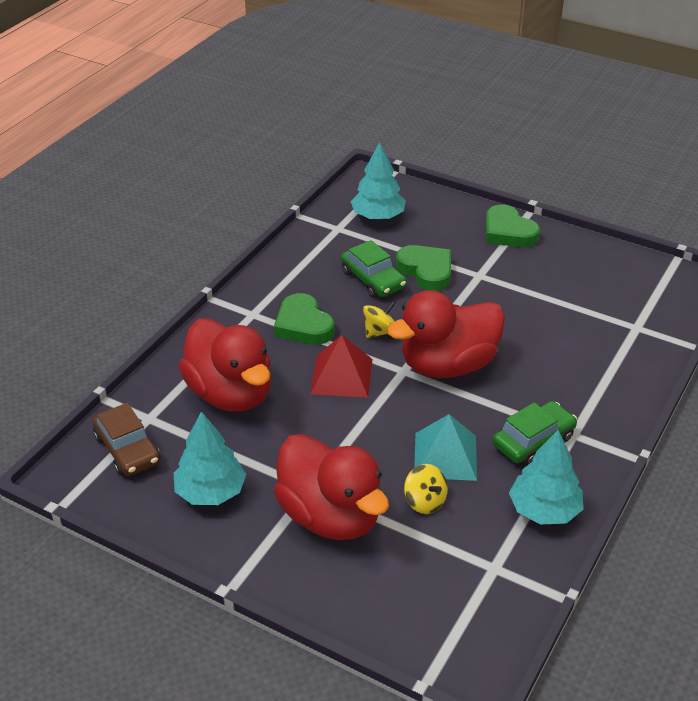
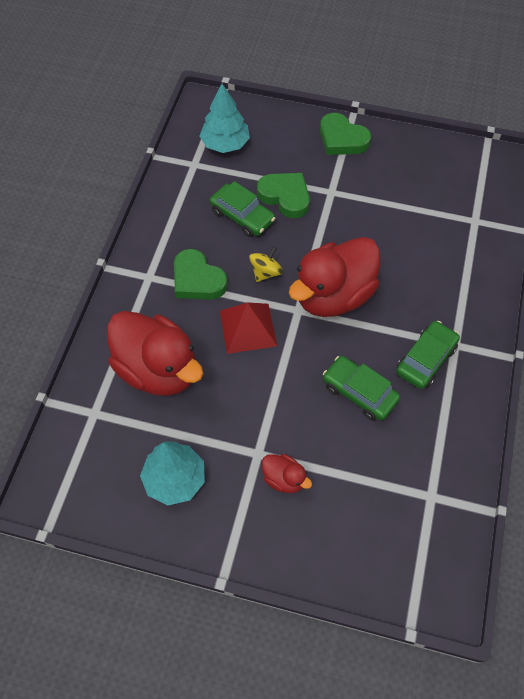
camera: 15 degrees left, 20 degrees up
brown car [92,403,160,476] -> none
red duck [274,434,389,540] -> red duck [262,454,312,493], size x0.44
yellow spinning top [404,464,448,514] -> none
turquoise pyramid [414,414,477,481] -> green car [323,356,400,421]
turquoise tree [509,430,583,525] -> none

